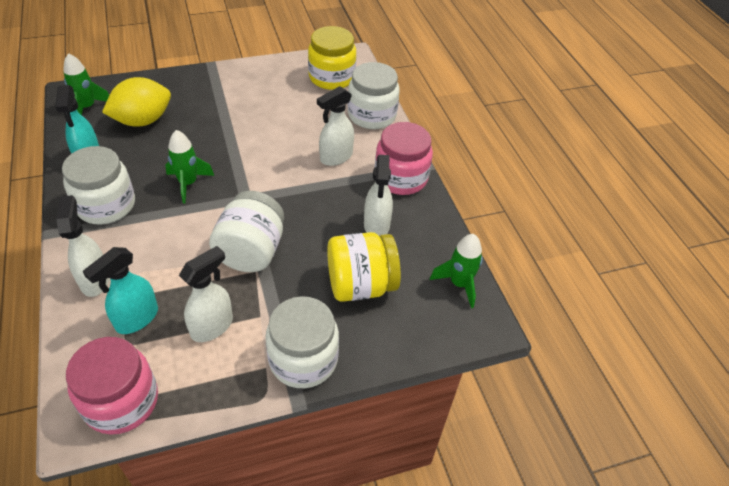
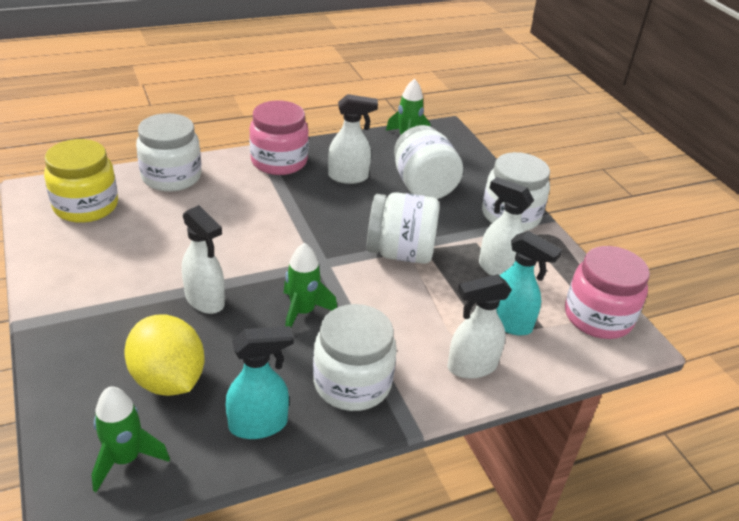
camera: 95 degrees left, 10 degrees down
white spray bottle [317,86,354,166] -> white spray bottle moved to [182,205,225,314]
yellow jar [327,232,401,302] -> white jar [394,125,463,199]

